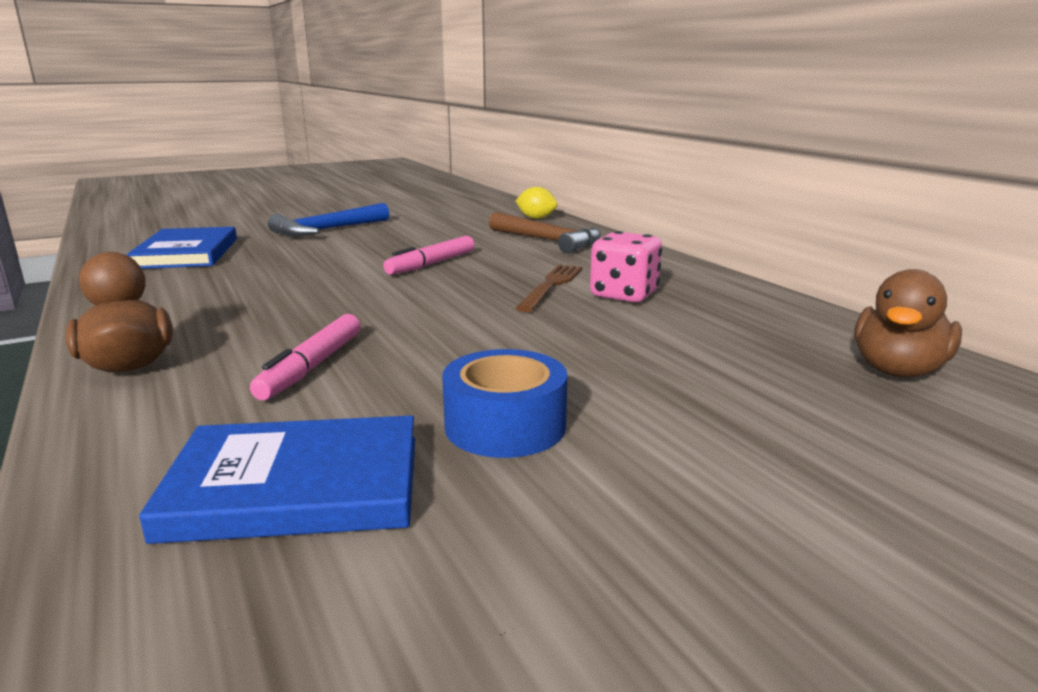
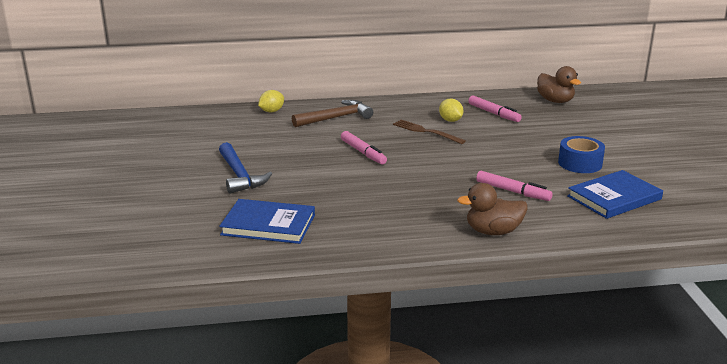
camera: 70 degrees left, 5 degrees up
blue book [139,415,415,544] -> blue book turned 45 degrees clockwise [567,170,663,219]
pink dice [590,231,662,302] -> yellow lemon [439,99,463,122]
none -> pink marker [468,95,522,122]

